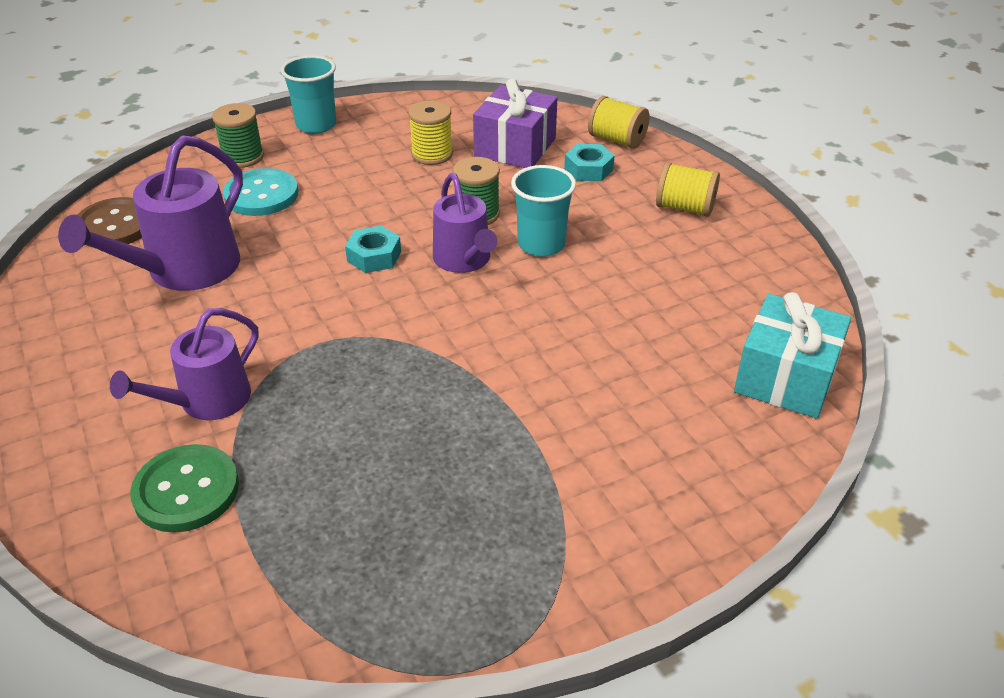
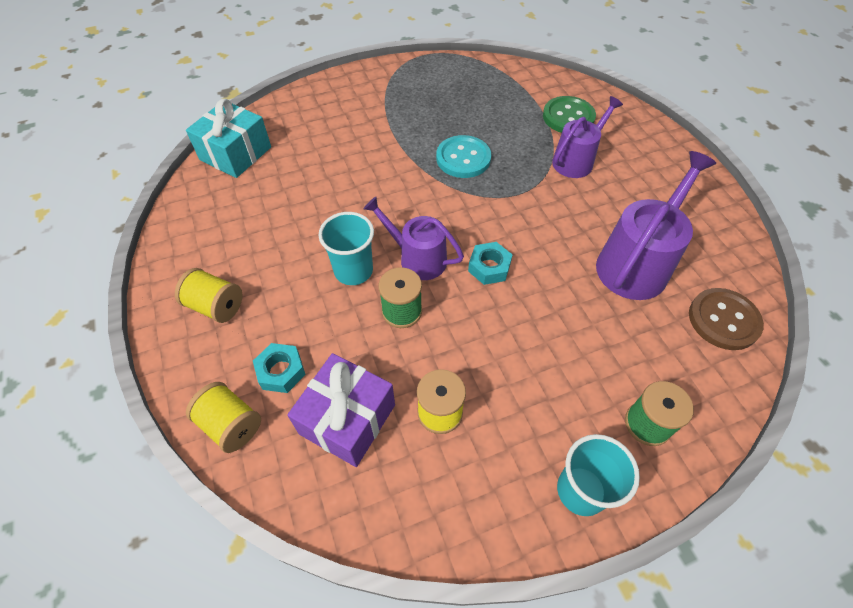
camera: 175 degrees left, 15 degrees up
turquoise button [223,168,298,216] -> turquoise button moved to [436,135,491,178]
purple watering can [433,173,497,273] -> purple watering can turned 45 degrees counterclockwise [364,197,464,280]

